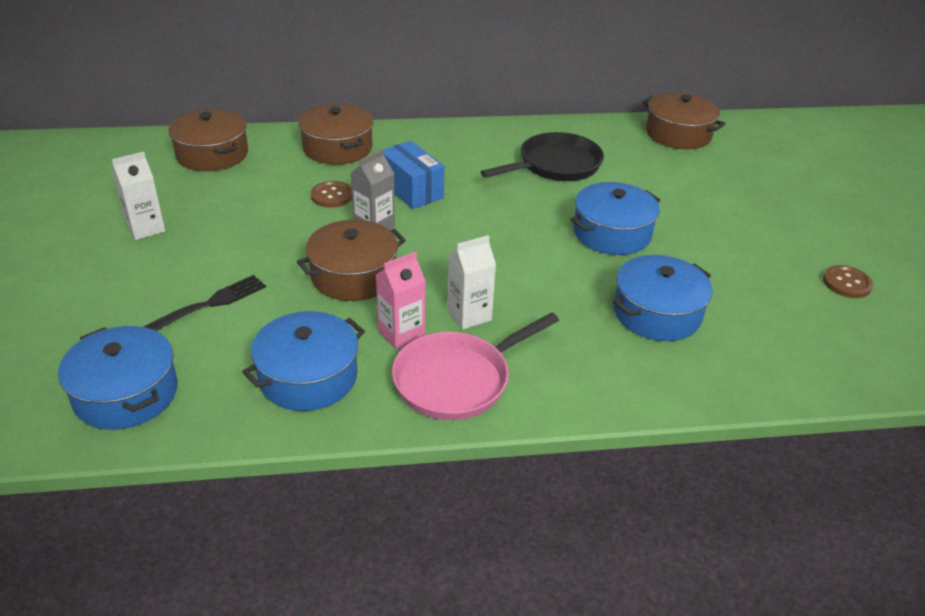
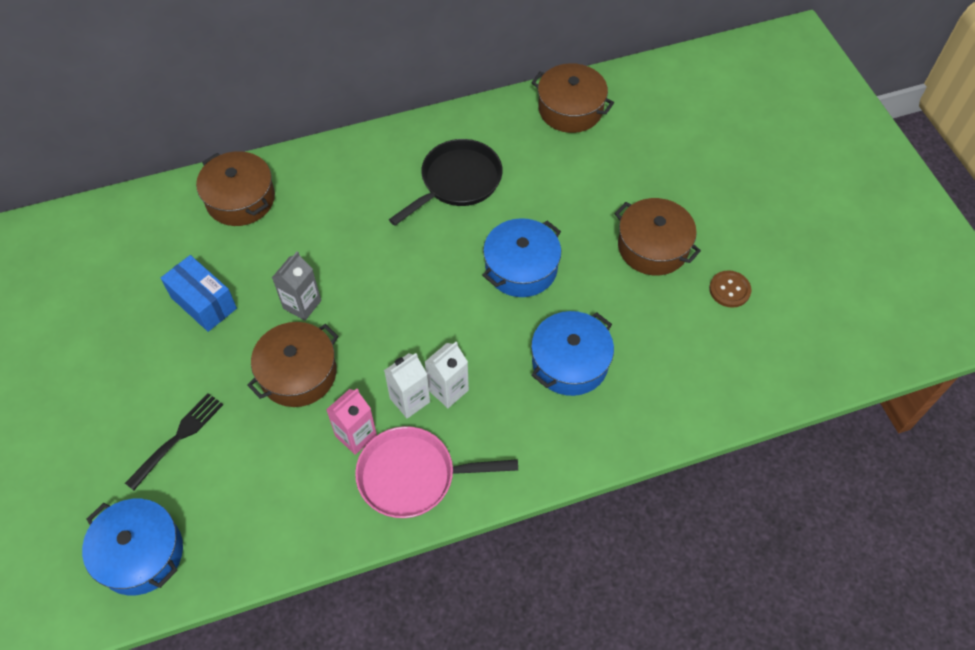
camera: 10 degrees left, 20 degrees up
white carton [111,152,165,240] -> white carton moved to [425,342,469,408]
brown pot [168,109,248,171] -> brown pot moved to [614,198,701,276]
blue pot [242,311,365,411] -> none
brown button [311,181,352,208] -> none
blue box [383,141,444,209] -> blue box moved to [161,255,237,332]
pink pan [392,312,559,420] -> pink pan turned 45 degrees clockwise [355,426,518,518]

